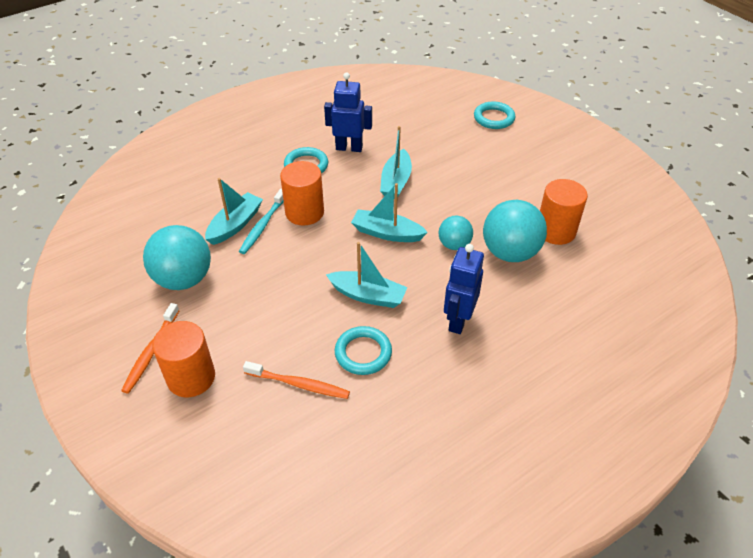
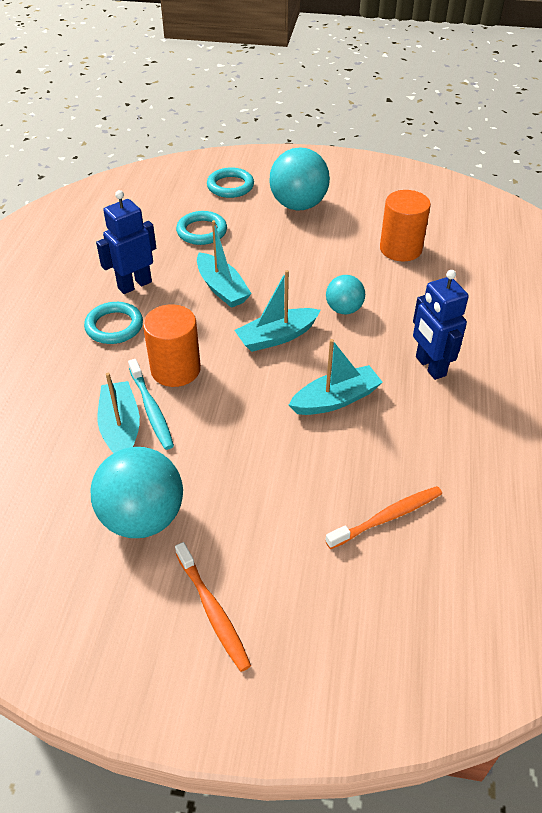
camera: 45 degrees left, 0 degrees up
orange cylinder [152,321,215,397] -> none
turquoise ring [335,326,392,375] -> turquoise ring moved to [176,211,227,245]
turquoise ball [483,200,547,262] -> turquoise ball moved to [269,147,330,211]

